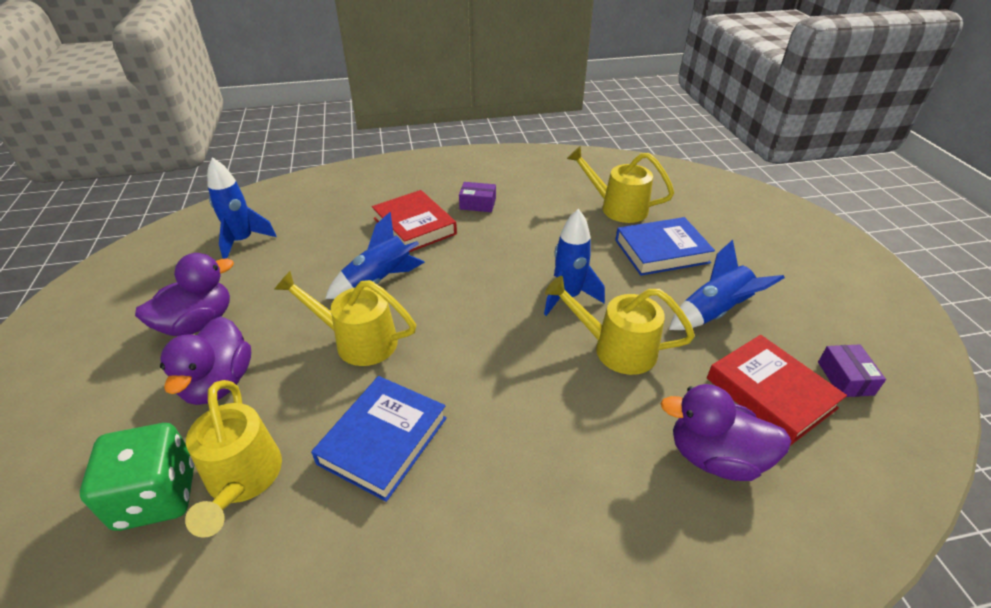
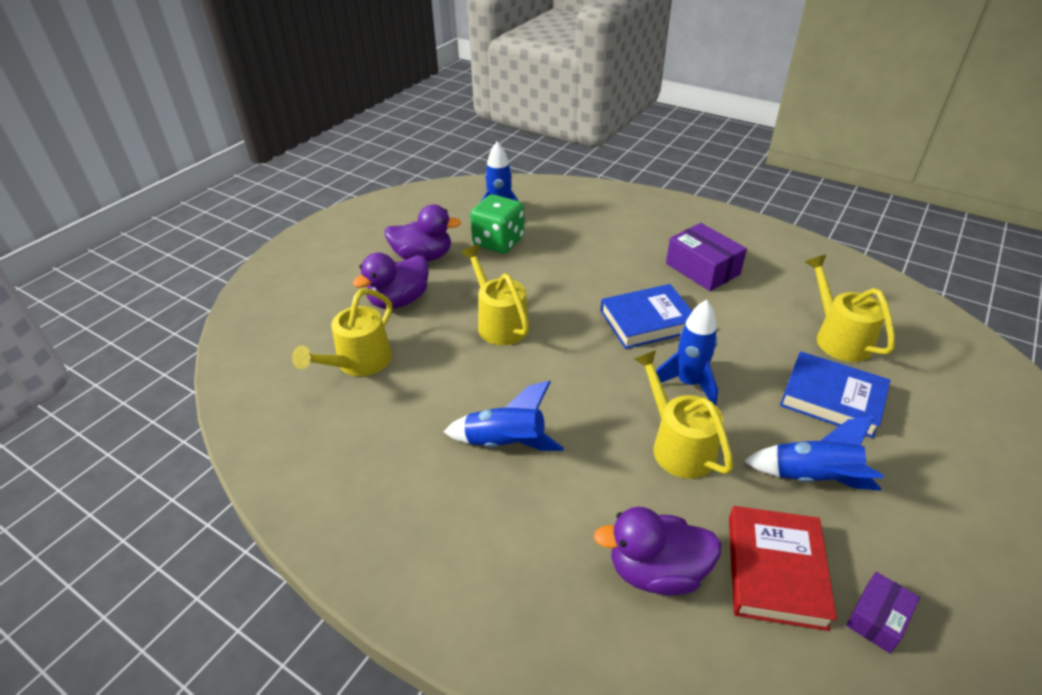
camera: 45 degrees right, 0 degrees up
green dice [80,423,195,531] -> green dice moved to [470,194,524,254]
blue book [311,376,447,502] -> blue book moved to [600,284,692,349]
blue rocket [325,212,425,299] -> blue rocket moved to [443,380,564,451]
red book [372,190,457,252] -> none
purple box [459,182,496,212] -> purple box [666,223,747,291], size x1.75
purple duck [660,384,791,481] -> purple duck turned 60 degrees counterclockwise [594,507,722,596]

